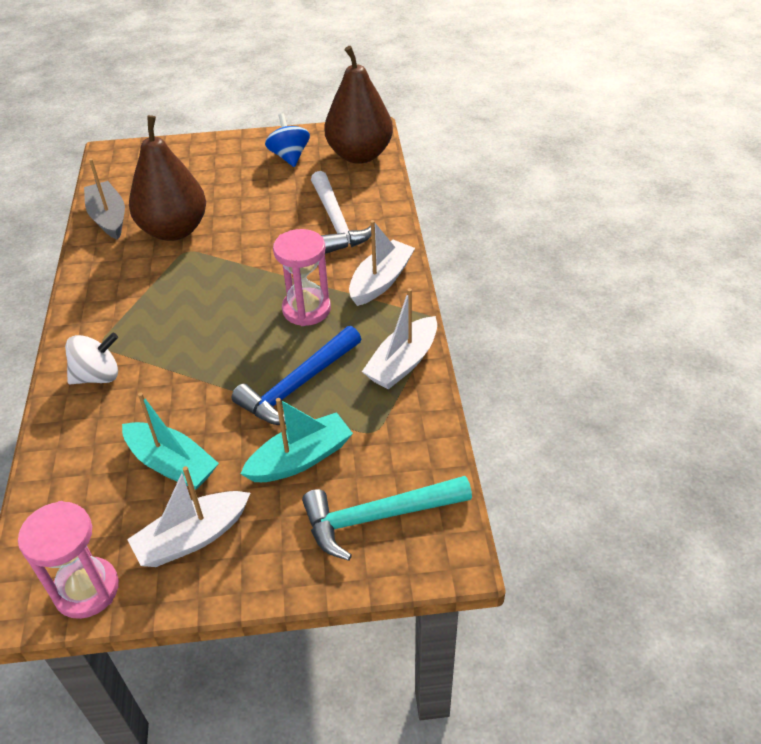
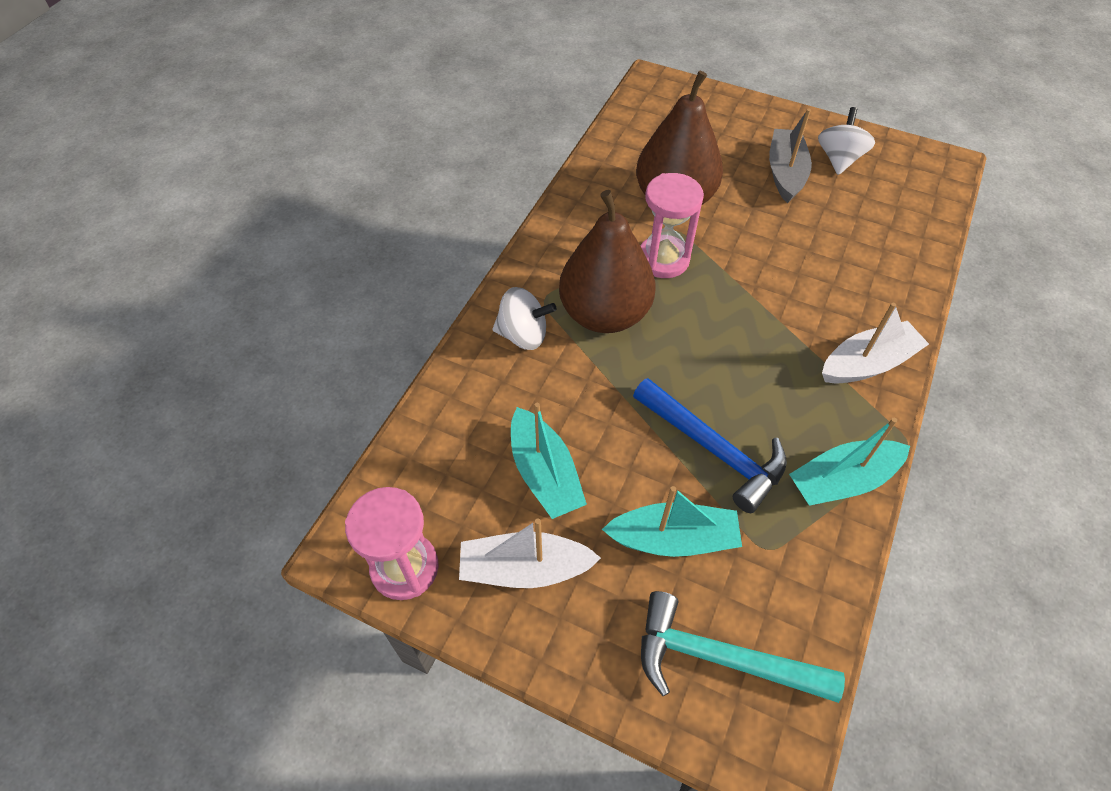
camera: 30 degrees right, 10 degrees up
grey boat [84,158,125,240] -> grey boat moved to [769,108,812,203]
blue hammer [232,326,361,425] -> blue hammer turned 120 degrees counterclockwise [633,378,787,513]
blue spinning top [265,113,310,167] -> white spinning top [818,107,875,175]
pink hourglass [273,229,331,326] -> pink hourglass moved to [640,173,704,278]
white hammer [311,171,371,254] -> none
brown pear [324,46,393,164] -> brown pear moved to [559,190,655,333]
white boat [362,288,437,389] -> turquoise boat [789,418,910,506]

